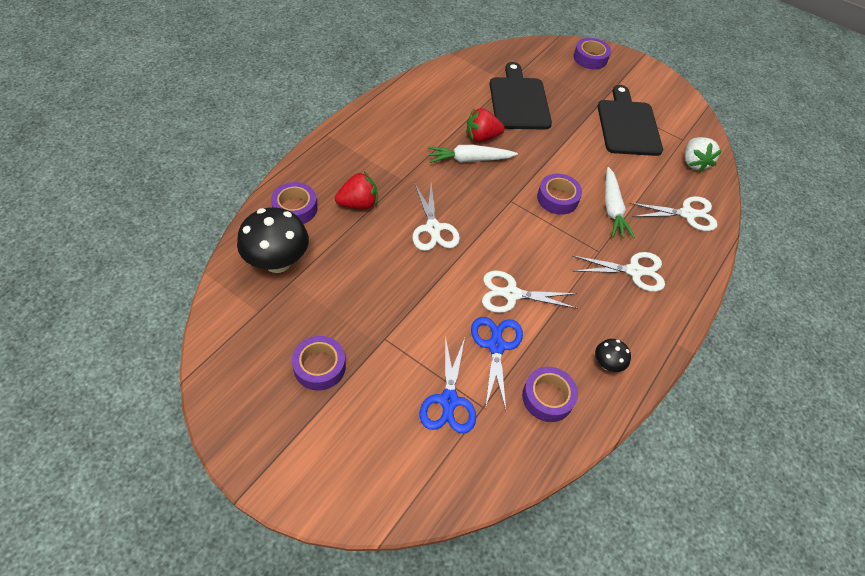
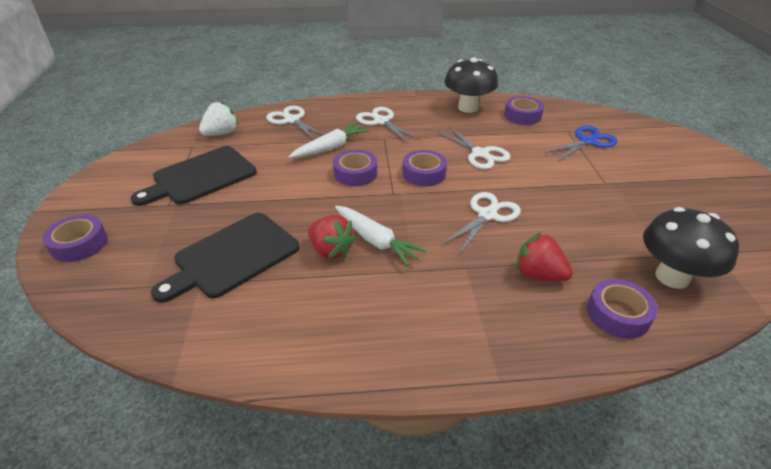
camera: 125 degrees left, 15 degrees down
purple tape [292,336,346,390] -> purple tape moved to [402,150,447,187]
blue scissors [471,317,523,410] -> none
black mushroom [595,339,631,372] -> black mushroom [445,57,498,113], size x2.05

